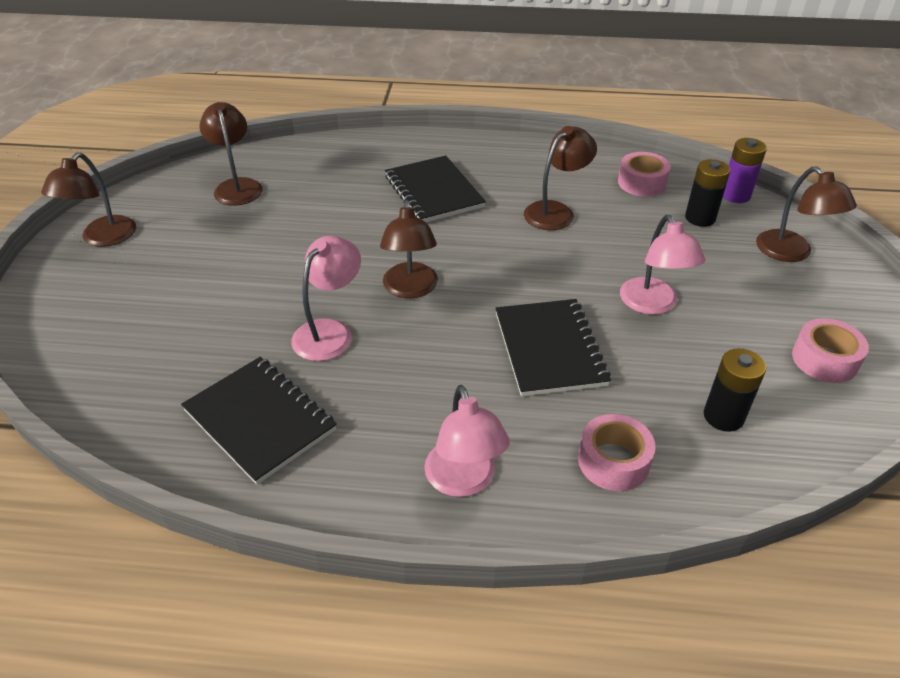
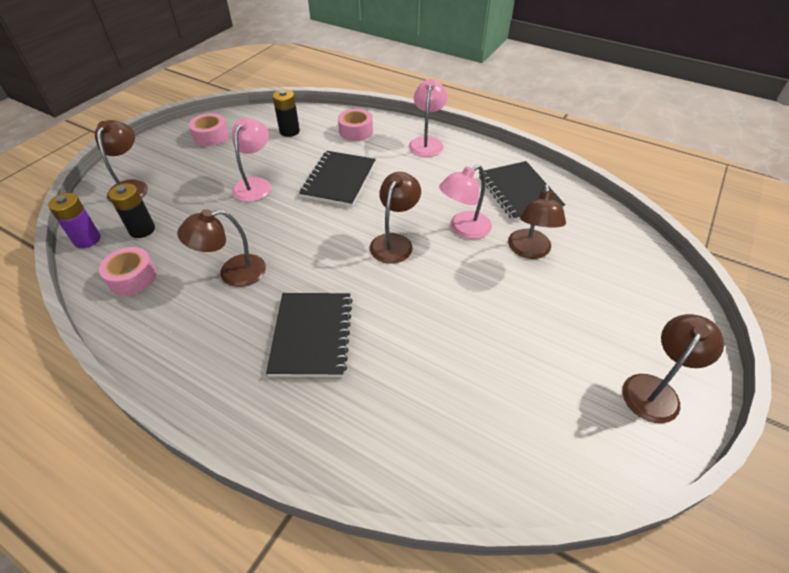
camera: 155 degrees left, 5 degrees up
brown lamp [199,102,263,206] -> brown lamp moved to [508,184,566,259]

